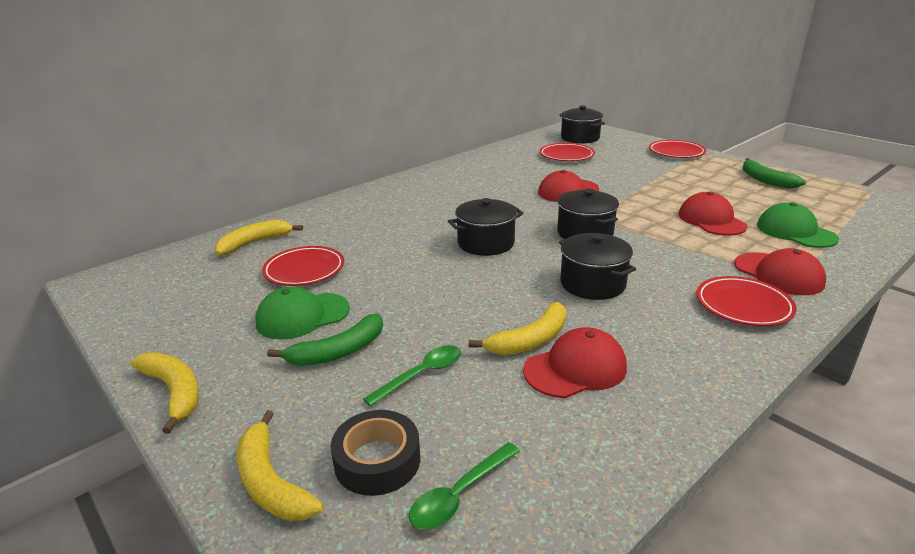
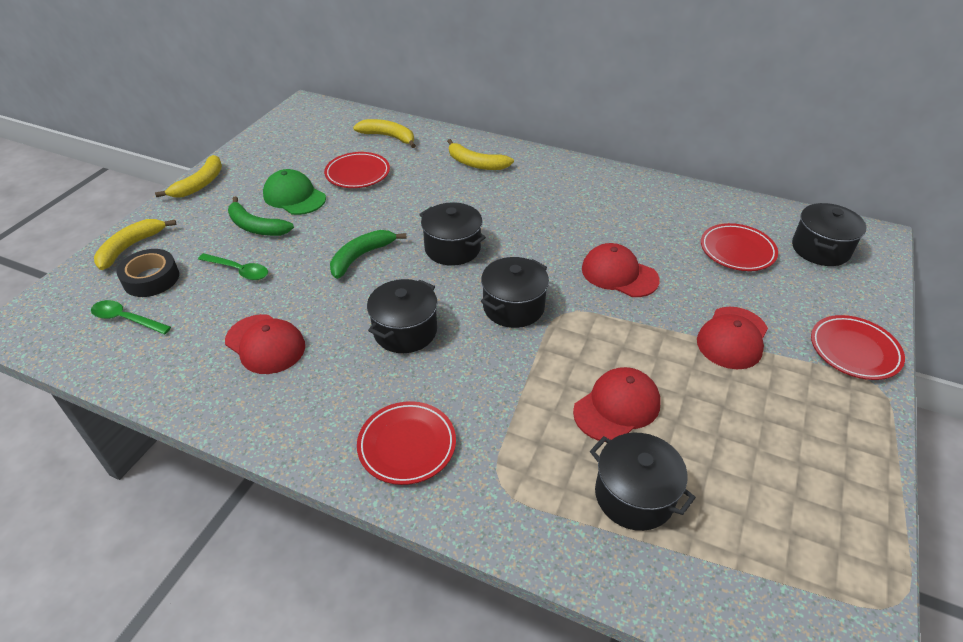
camera: 65 degrees right, 15 degrees up
yellow banana [469,302,566,355] -> yellow banana moved to [447,139,514,170]
red cap [734,248,826,295] -> red cap moved to [697,307,768,369]
green banana [743,158,806,189] -> green banana moved to [330,230,406,279]
green cap [757,202,839,248] -> black pot [590,433,696,531]

